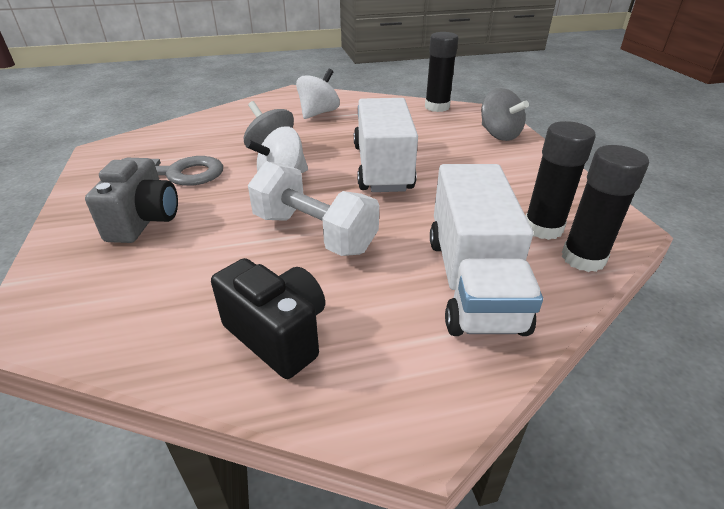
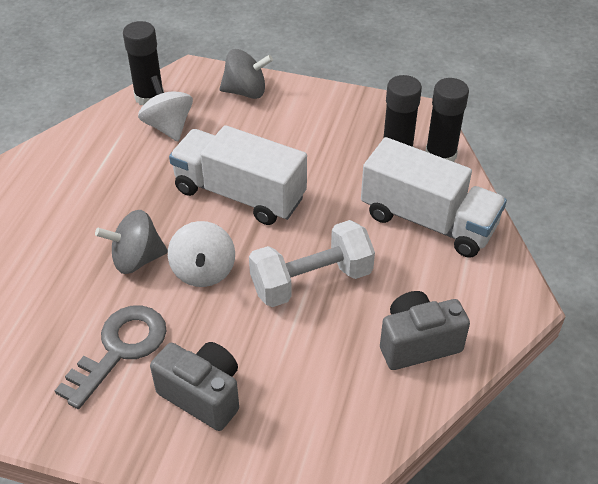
camera: 60 degrees left, 10 degrees up
black camera [211,258,325,379] -> grey camera [380,291,470,370]
white spinning top [296,69,340,119] -> white spinning top moved to [138,76,193,141]

